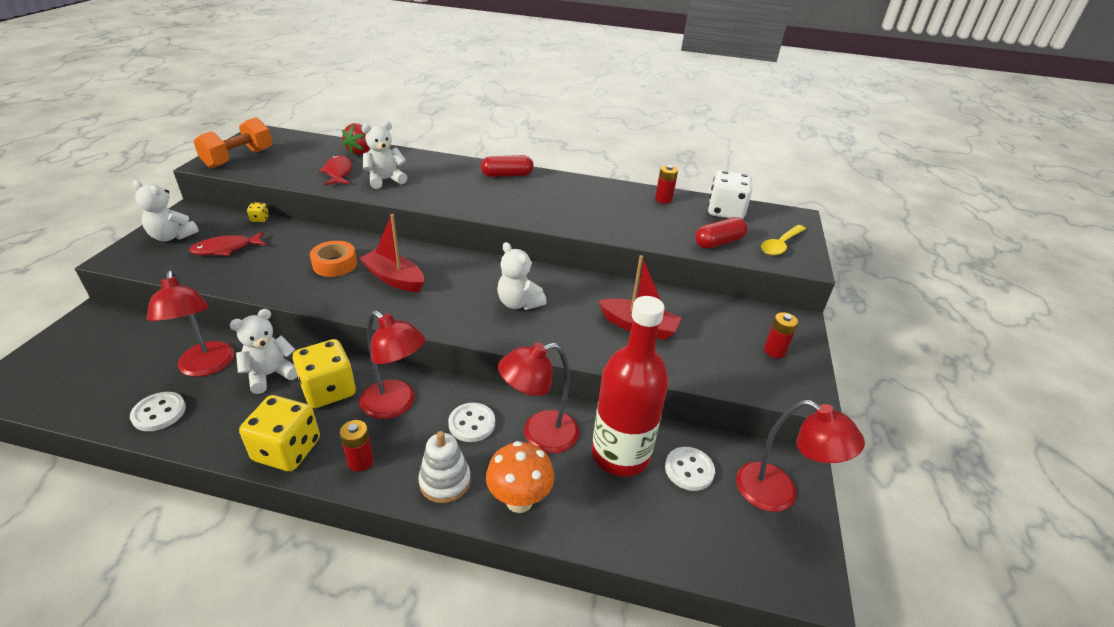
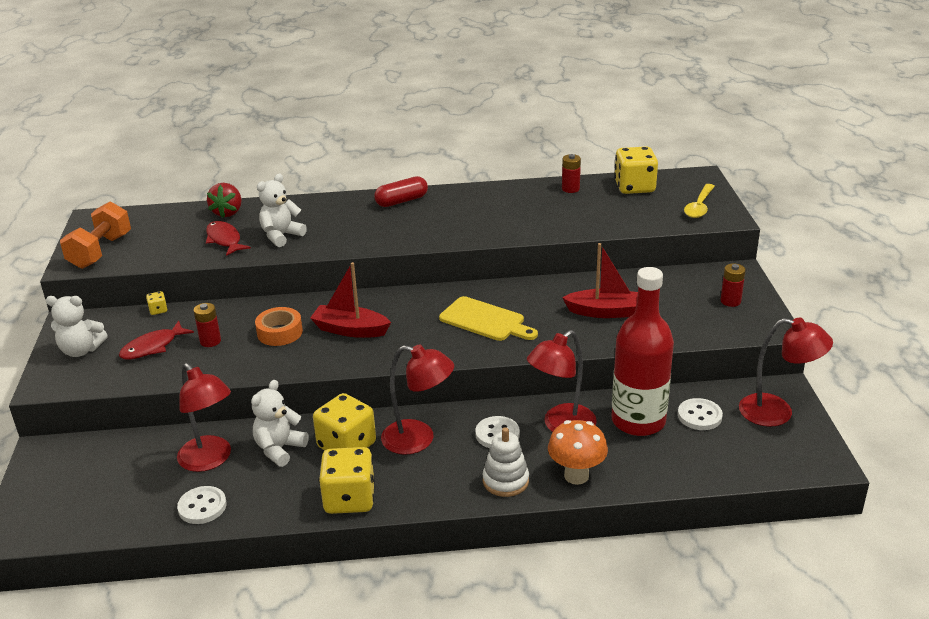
camera: 15 degrees left, 5 degrees down
red battery [340,420,374,472] -> red battery moved to [194,303,221,347]
white teddy bear [497,242,546,310] -> yellow cutting board [439,296,538,341]
red capsule [695,217,747,249] -> none
white dice [708,170,752,219] -> yellow dice [614,146,658,194]

